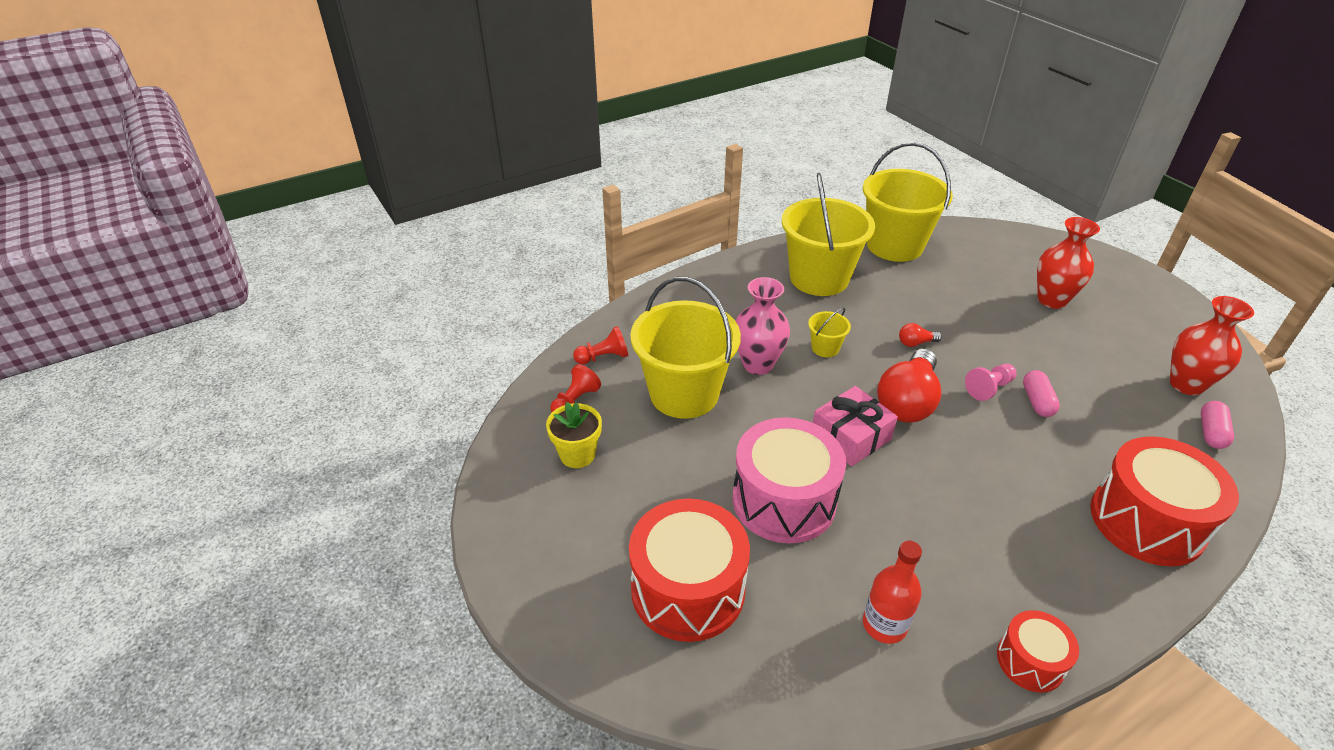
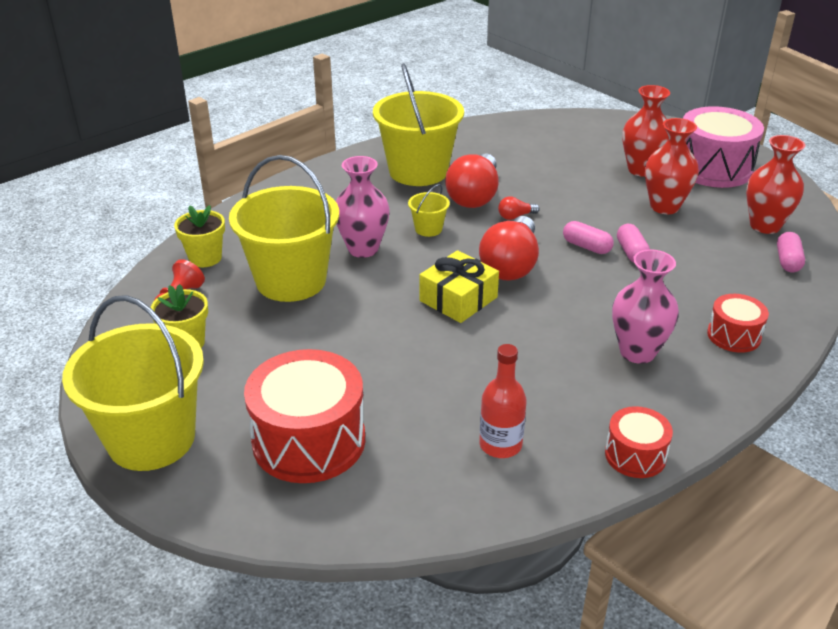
camera: 10 degrees left, 5 degrees down
red pawn [573,326,628,364] -> yellow flower pot [174,205,225,267]
pink drum [732,417,846,543] -> pink drum moved to [683,106,764,188]
pink gift [813,386,898,466] -> yellow gift [420,250,499,323]
yellow bucket [863,142,953,262] -> yellow bucket moved to [62,295,204,471]
pink pawn [965,364,1017,401] -> pink capsule [563,221,614,254]
red drum [1090,436,1239,566] -> red drum [707,294,769,353], size x0.53
none -> red light bulb [445,154,498,208]
none -> pink vase [612,250,679,364]
none -> red vase [645,118,699,214]

